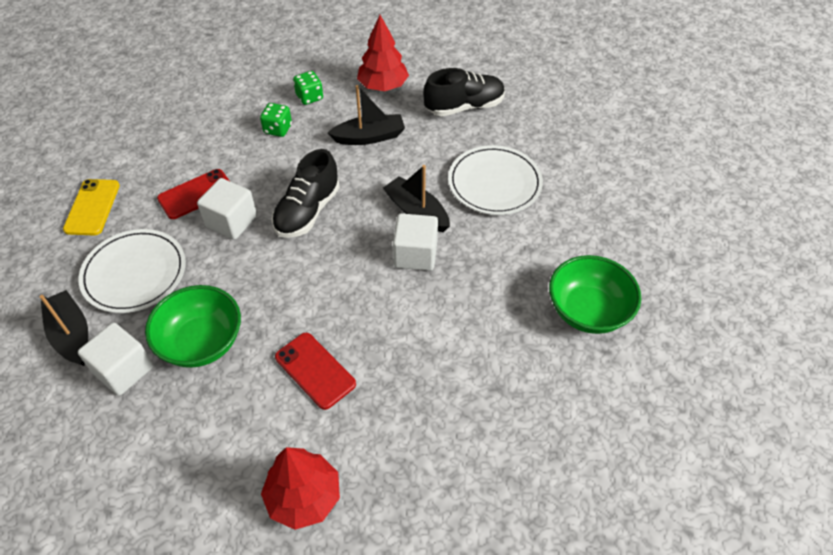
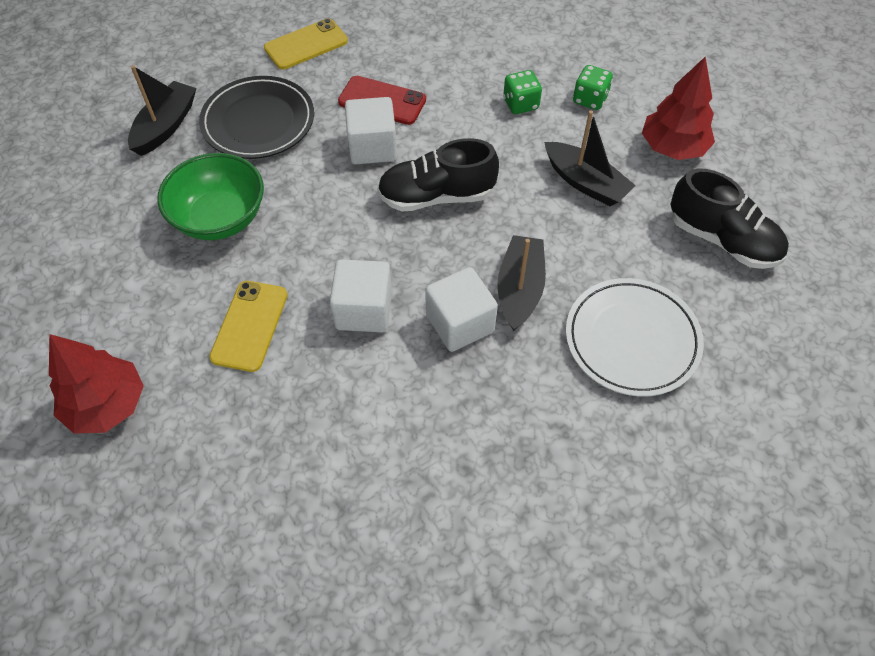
camera: 55 degrees right, 5 degrees up
white plate [78,229,186,313] -> black plate [199,76,314,159]
white cube [78,323,153,396] -> white cube moved to [330,259,392,333]
red phone [275,333,356,410] -> yellow phone [209,281,288,372]
green bowl [549,255,641,334] -> none

